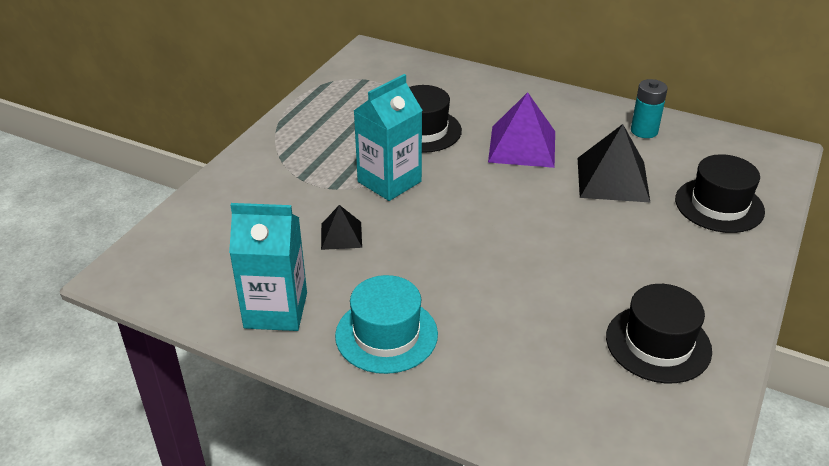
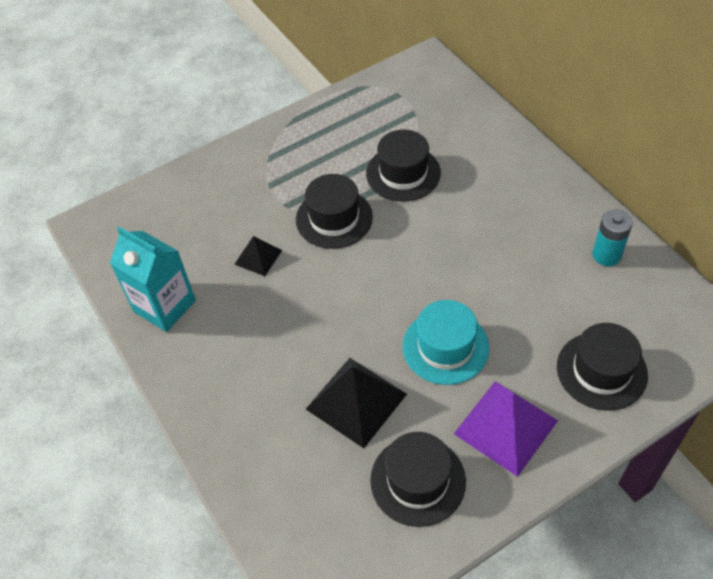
camera: 35 degrees right, 15 degrees up
turquoise hat [335,275,438,374] -> turquoise hat moved to [403,300,490,385]
turquoise carton [354,74,423,201] -> black hat [296,174,373,249]
purple pyramid [488,92,555,168] -> purple pyramid moved to [454,381,558,477]
black pyramid [578,124,651,203] -> black pyramid moved to [306,358,407,448]

